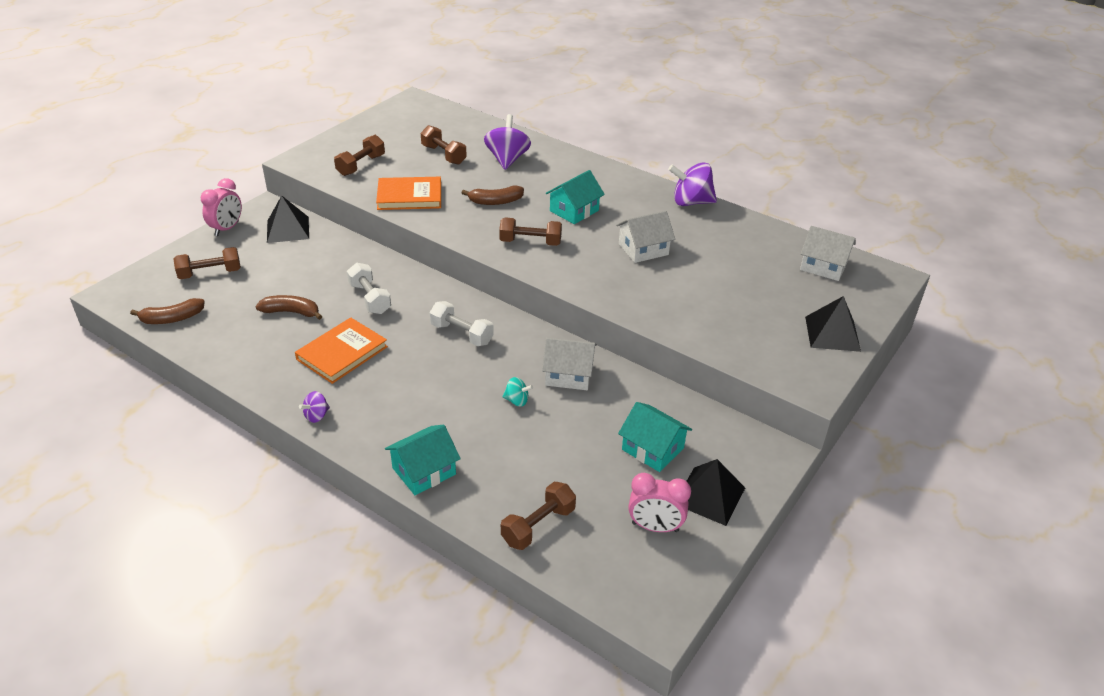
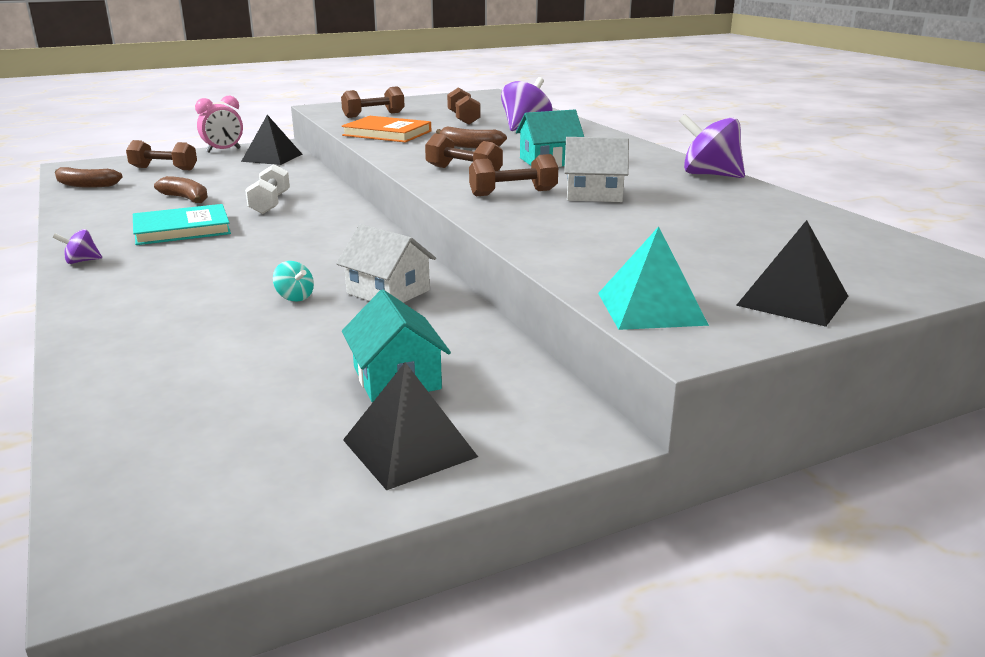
camera: 30 degrees right, 15 degrees down
orange book [295,317,388,384] -> turquoise book [133,204,231,245]
turquoise house [385,425,461,495] -> none
white dumbbell [429,301,494,346] -> none
brown dumbbell [501,482,576,550] -> brown dumbbell moved to [469,154,558,196]
pink clock [628,473,691,532] -> none
white house [800,226,856,281] -> none
none -> turquoise pyramid [598,226,709,330]

